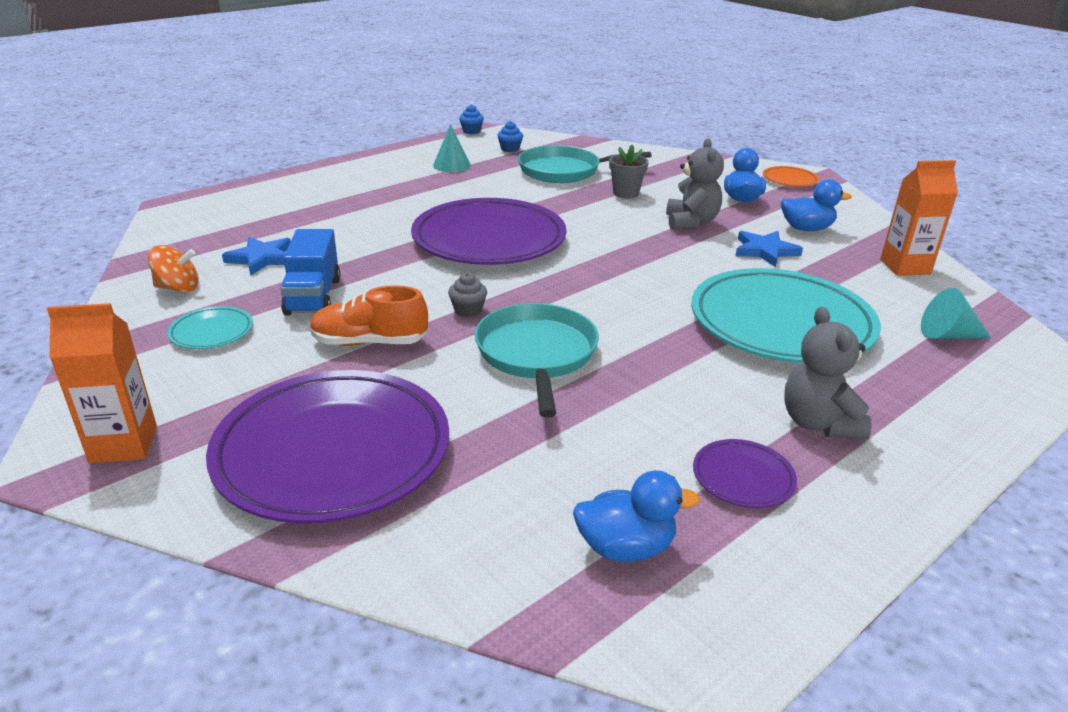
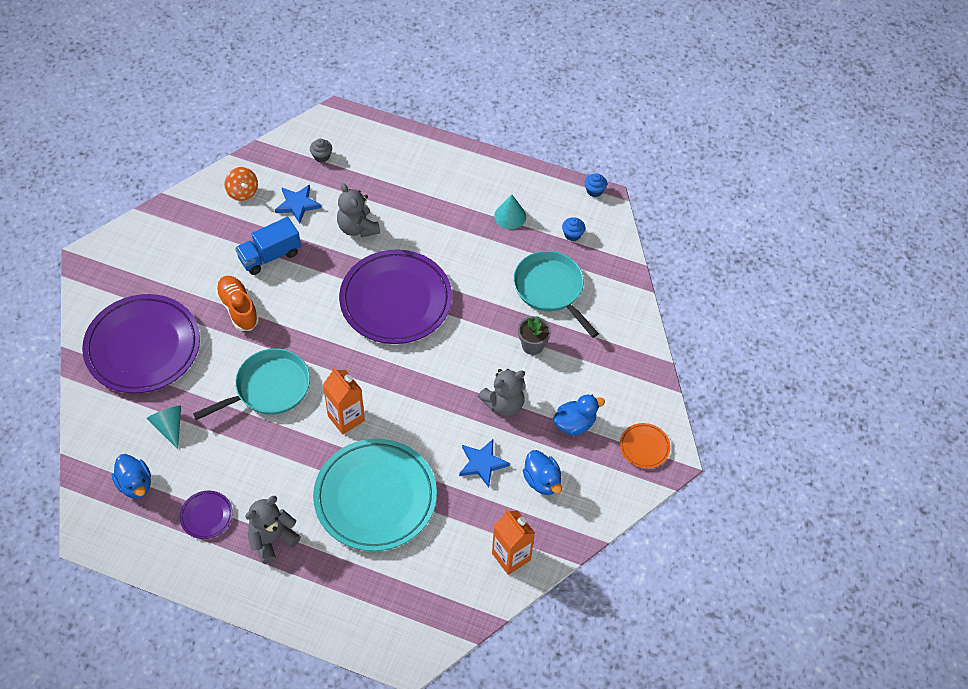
camera: 60 degrees right, 25 degrees up
orange carton [47,303,157,463] -> orange carton moved to [323,367,365,435]
turquoise plate [167,306,253,349] -> none
grey cupcake [448,272,487,317] -> grey cupcake moved to [310,139,332,162]
turquoise cone [921,288,991,339] -> turquoise cone moved to [147,406,181,449]
none -> grey teddy bear [337,183,380,237]

